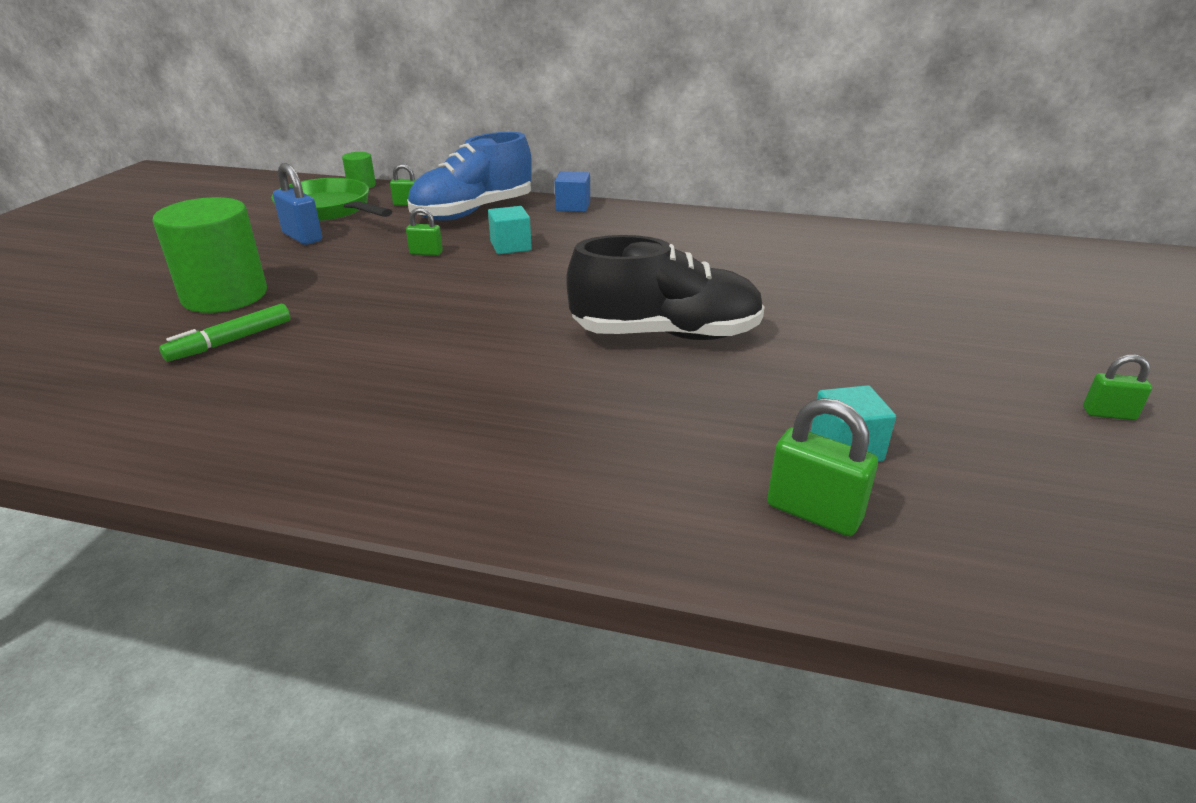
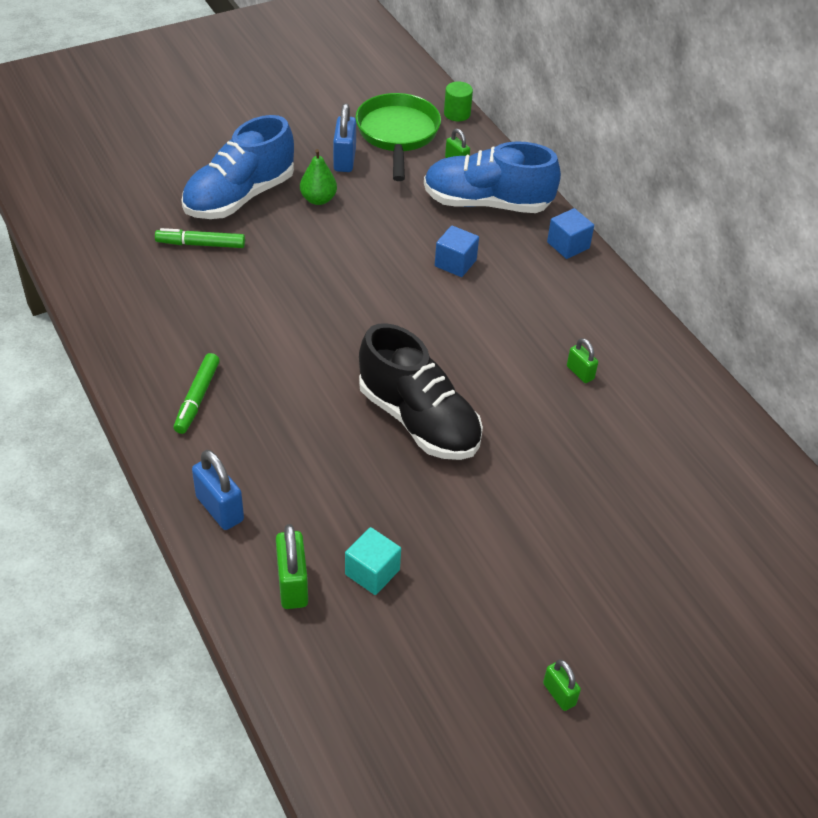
camera: 45 degrees right, 15 degrees up
green cylinder [153,197,267,313] -> blue shoe [181,115,294,219]
green padlock [406,207,443,256] -> green padlock moved to [567,338,598,383]
turquoise cube [488,206,532,254] -> blue cube [435,225,479,277]
none -> green marker [174,353,220,434]
none -> blue padlock [192,450,244,530]
none -> green pear [300,149,337,205]

